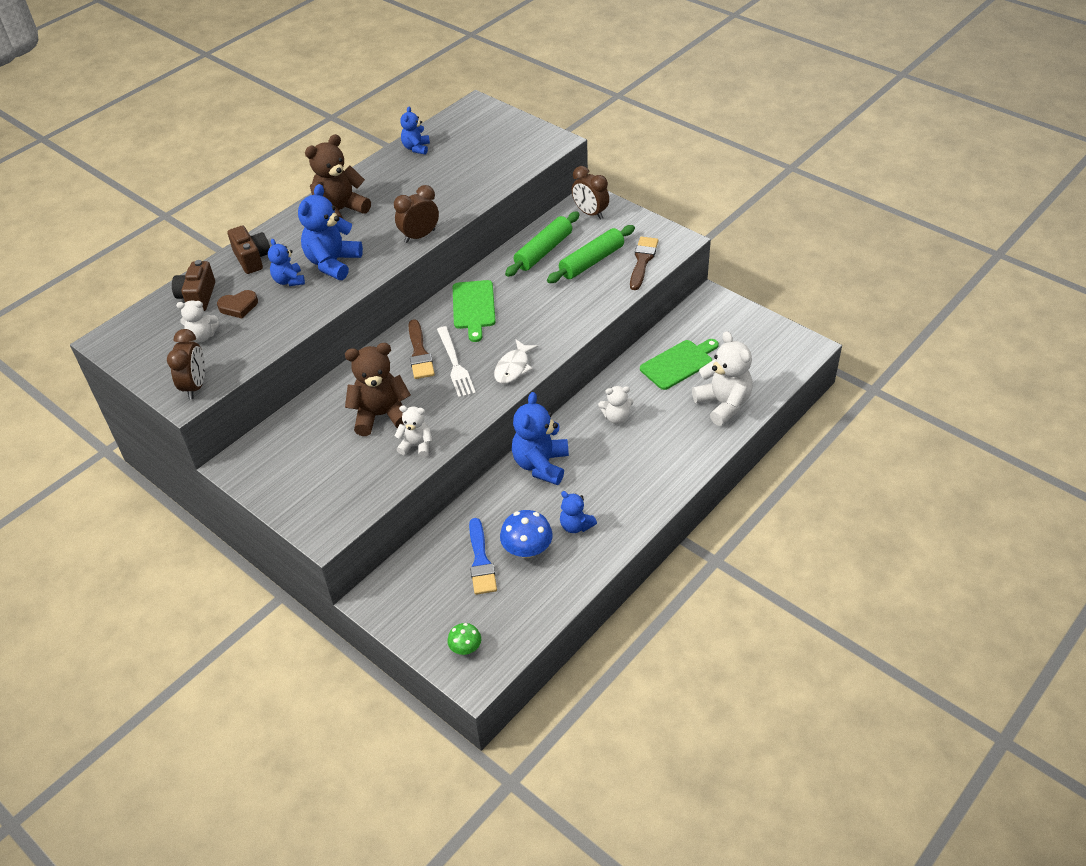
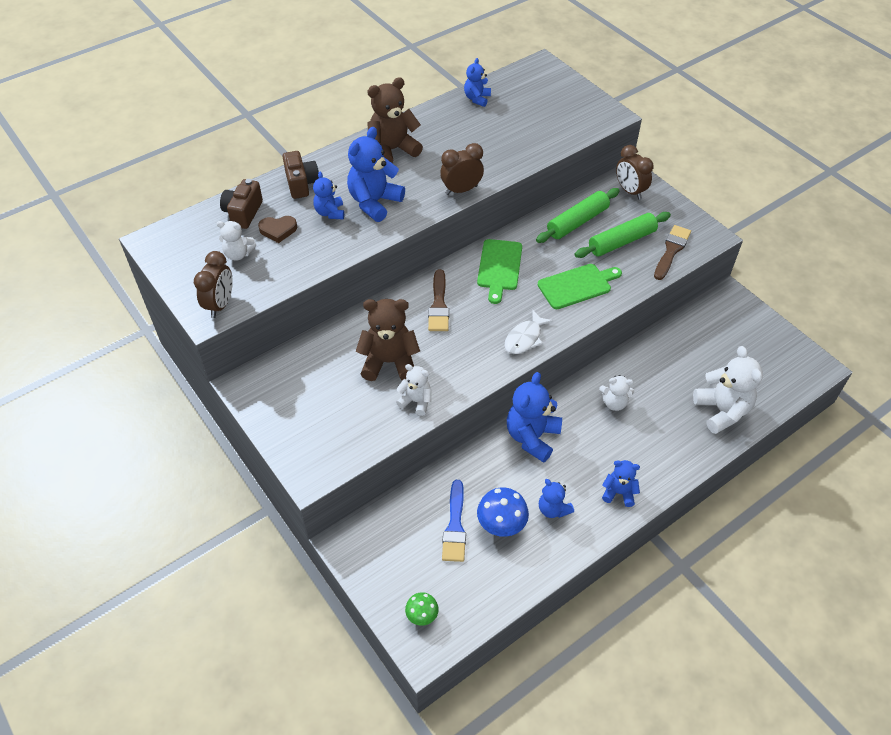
camera: 10 degrees right, 5 degrees up
white fork [437,326,476,398] -> none
green cutting board [640,339,719,390] -> green cutting board moved to [538,264,622,309]
none -> blue teddy bear [602,460,640,507]

